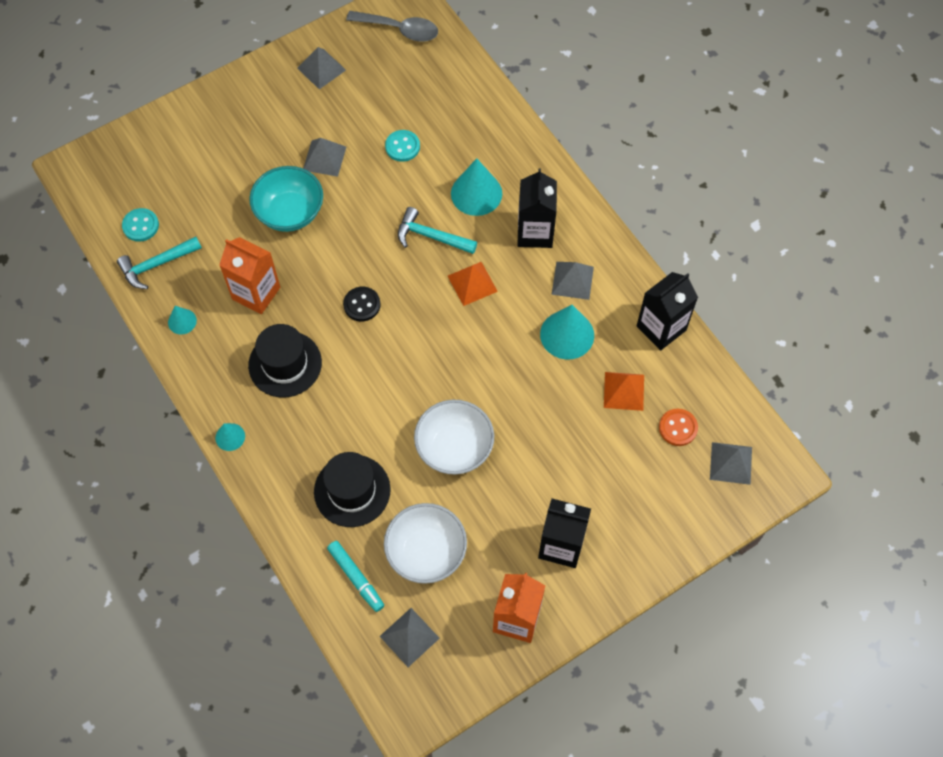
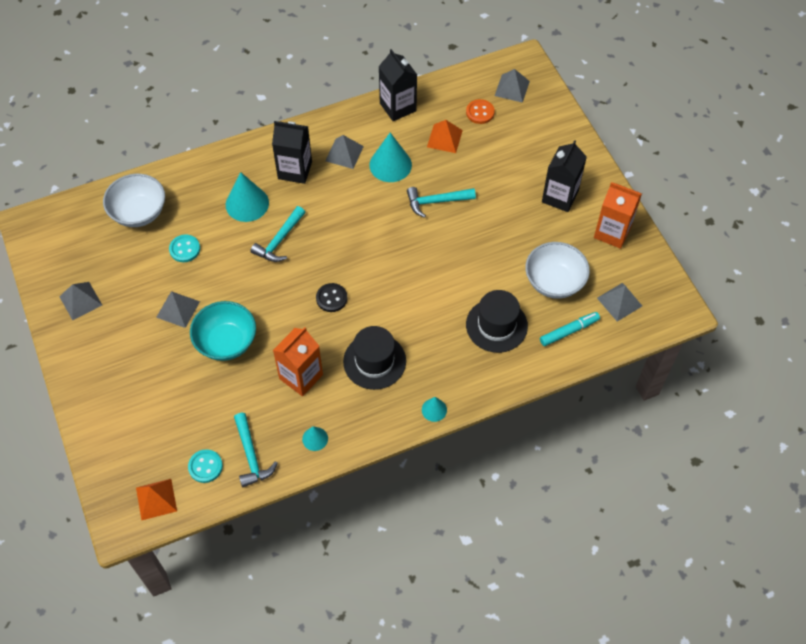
camera: 80 degrees left, 5 degrees down
grey spoon [346,11,438,42] -> none
white bowl [414,400,494,475] -> white bowl moved to [103,174,165,227]
orange pyramid [448,262,498,306] -> orange pyramid moved to [136,479,177,520]
none -> turquoise hammer [407,187,476,218]

